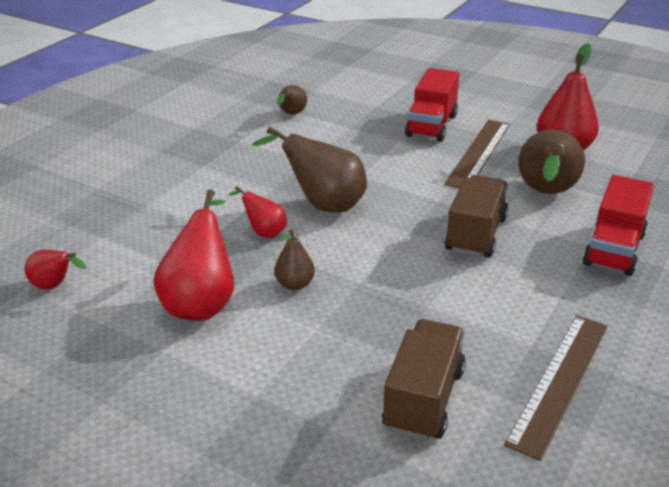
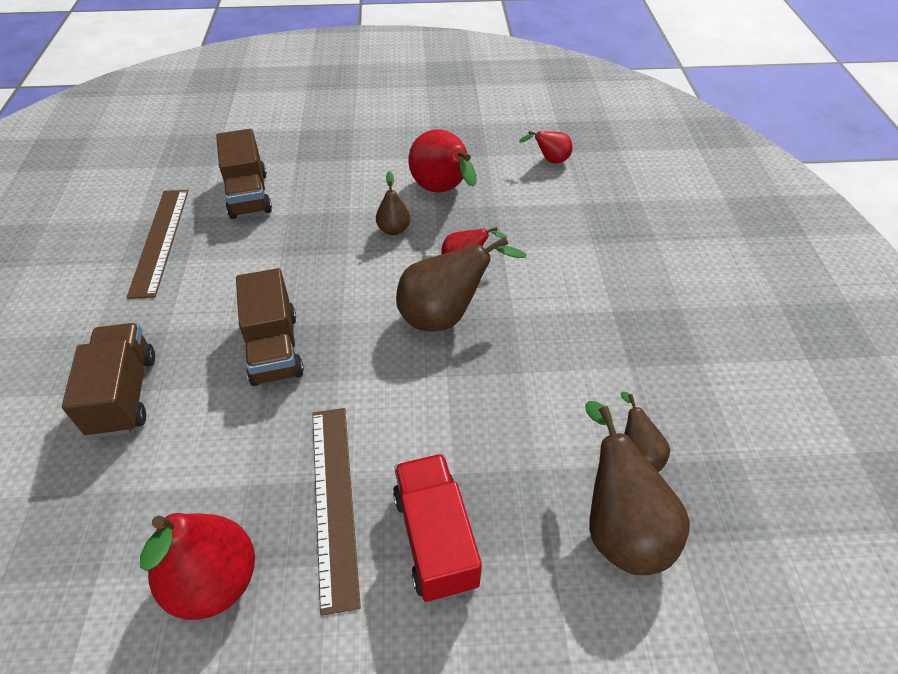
camera: 145 degrees right, 15 degrees up
brown pear [518,129,585,194] -> brown pear moved to [585,401,690,575]
red truck [583,175,654,276] -> brown truck [62,323,155,438]

